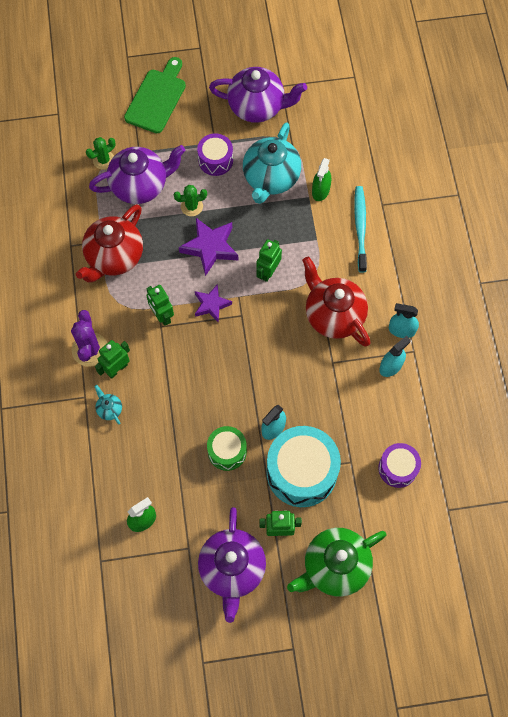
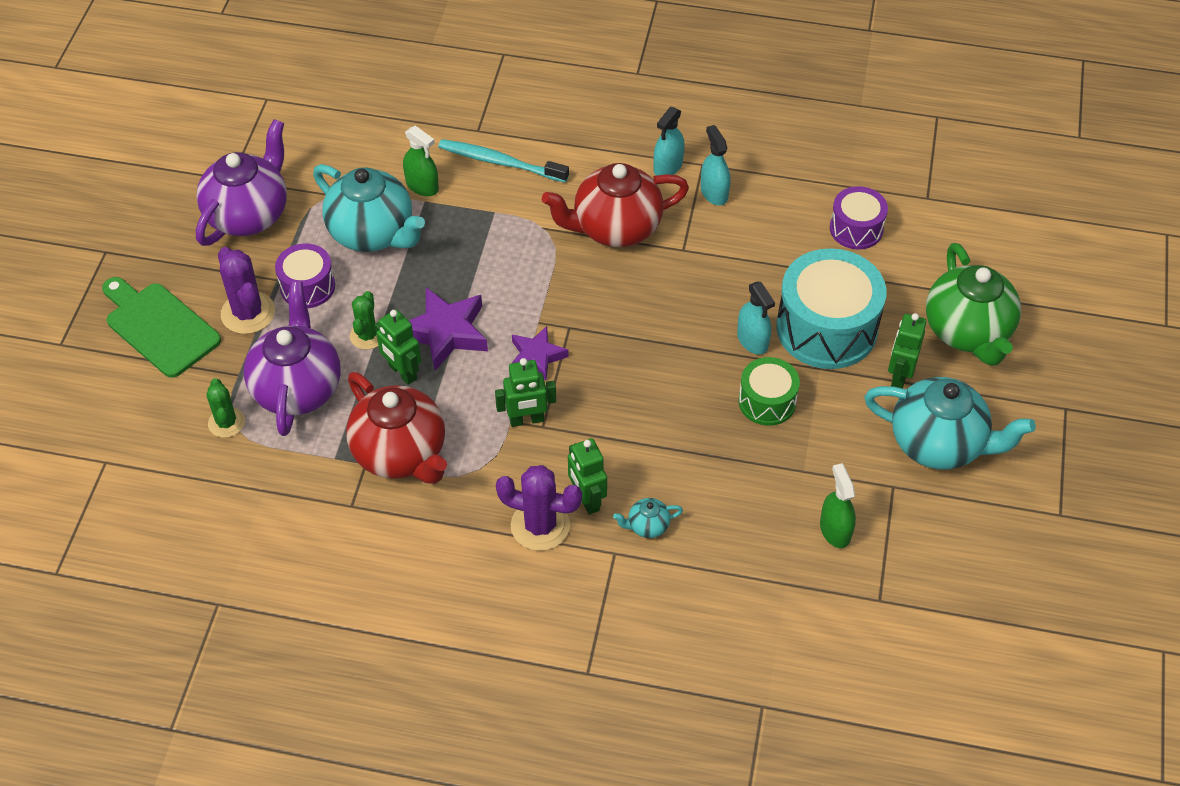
camera: 70 degrees left, 15 degrees down
purple teapot [198,507,266,623] -> turquoise teapot [864,377,1036,470]
green robot [256,239,282,282] -> green robot moved to [375,309,421,385]
none -> purple cactus [218,247,275,334]

